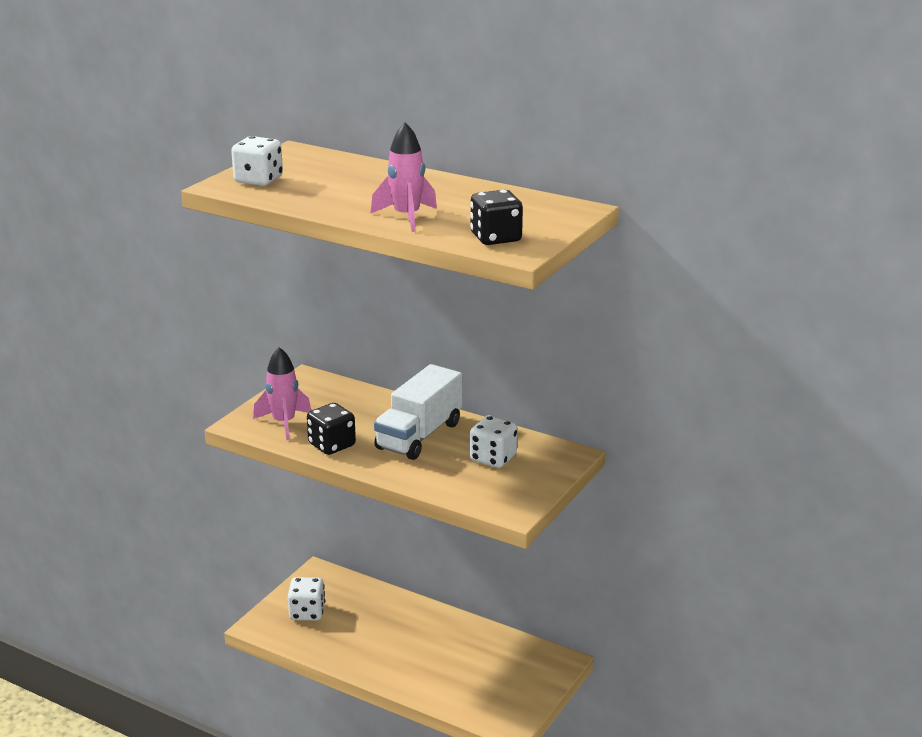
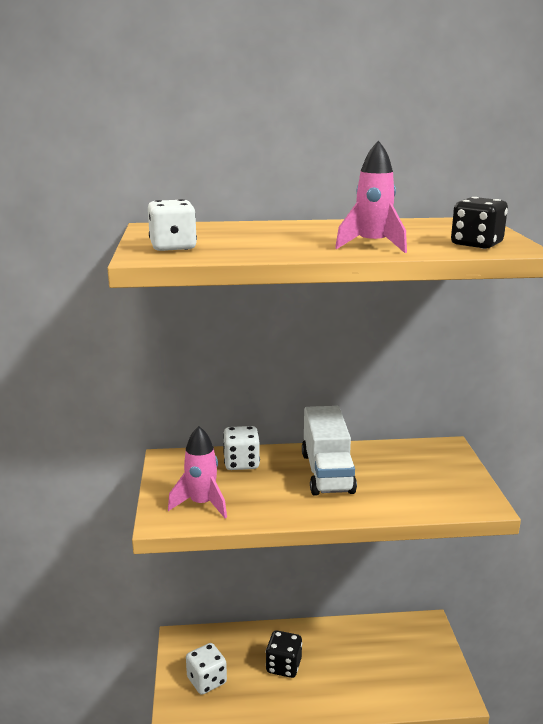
camera: 35 degrees left, 5 degrees down
black dice [307,403,356,455] -> black dice moved to [266,631,302,678]
white dice [470,416,517,468] -> white dice moved to [223,426,260,470]

